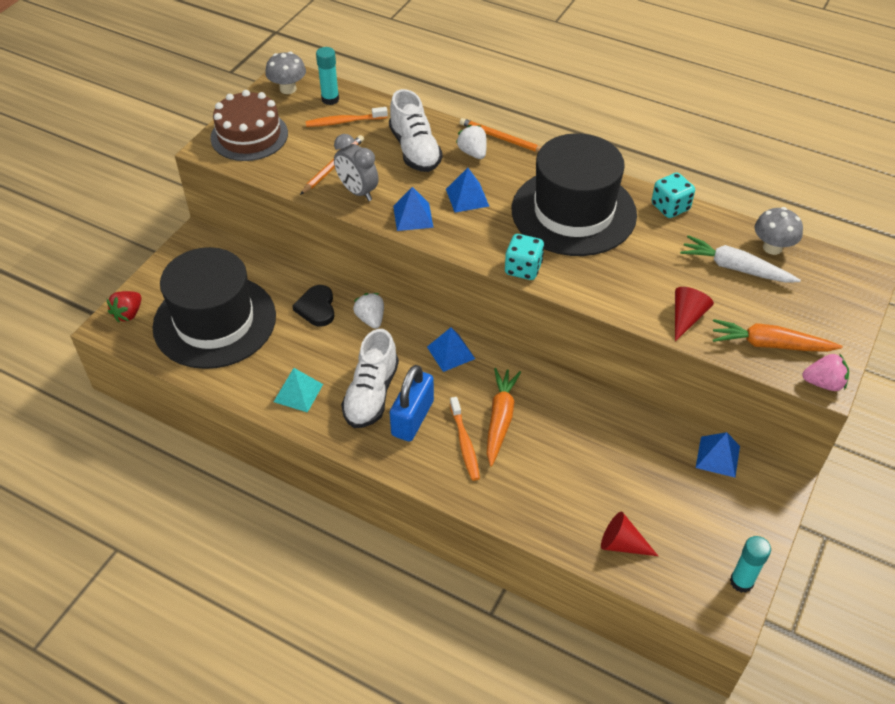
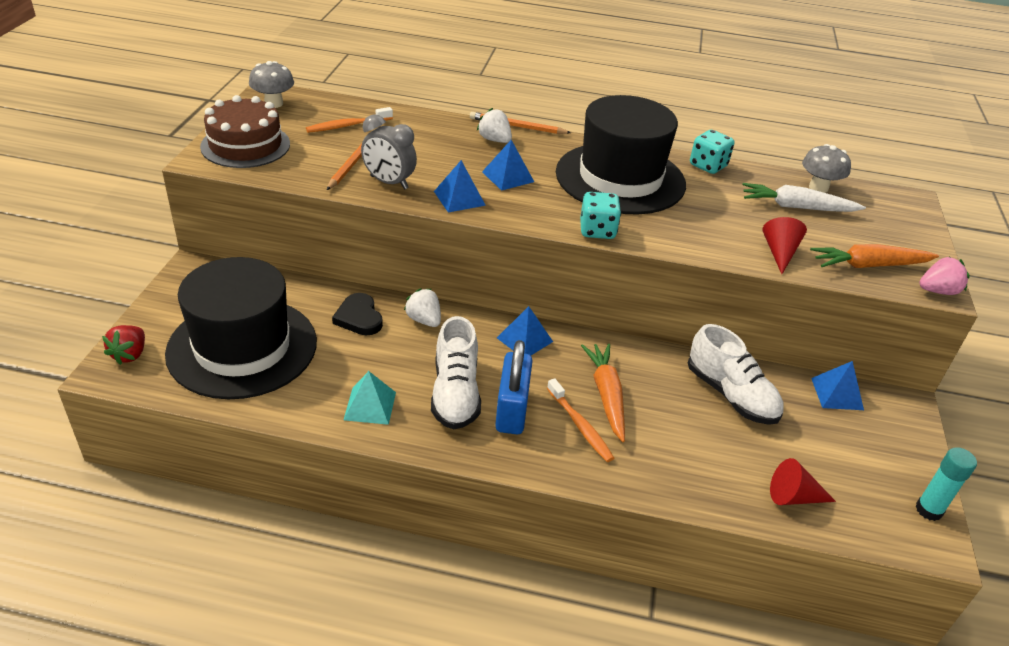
camera: 20 degrees left, 10 degrees down
turquoise glue stick [316,47,339,105] -> none
white shoe [389,89,443,172] -> white shoe moved to [688,324,784,425]

